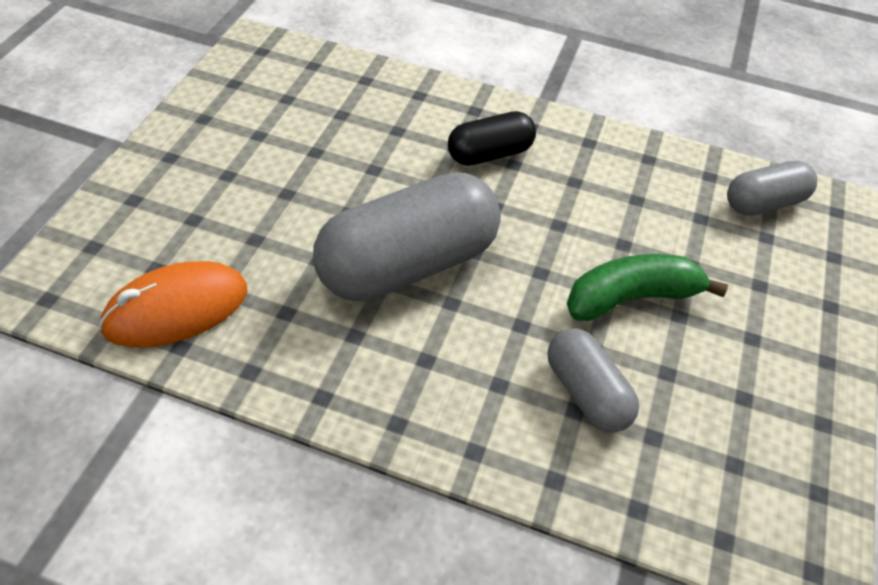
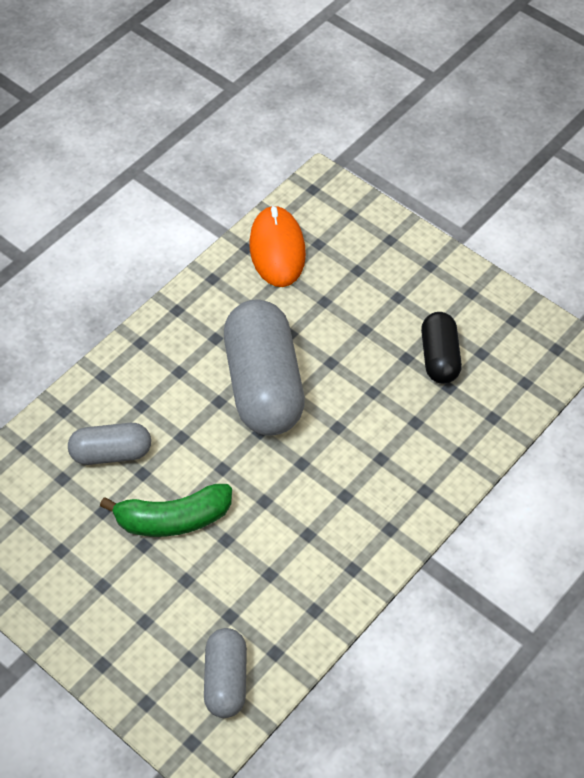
camera: 115 degrees right, 5 degrees up
black capsule [448,111,536,166] -> black capsule moved to [421,312,462,384]
green banana [567,254,728,321] -> green banana turned 75 degrees clockwise [100,484,232,537]

